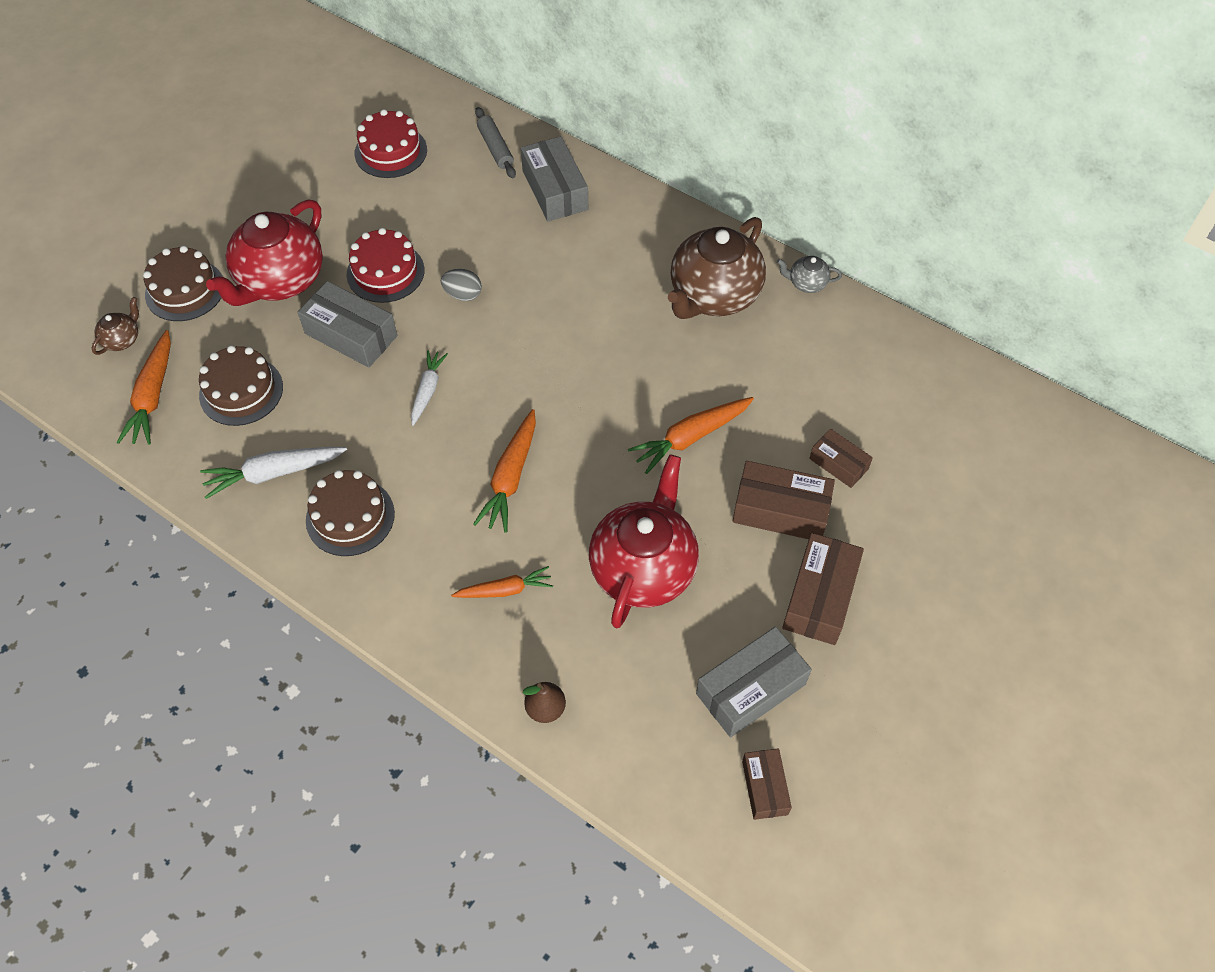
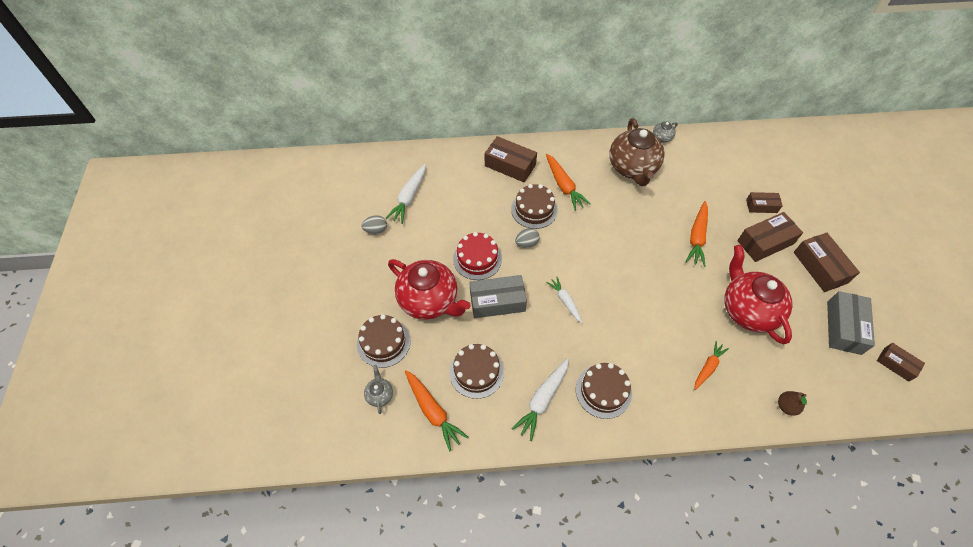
camera: 40 degrees left, 0 degrees up
brown teapot [92,297,139,355] -> grey teapot [364,365,393,414]
red teapot [206,199,323,306] -> red teapot turned 45 degrees counterclockwise [388,259,471,320]
red cake [355,109,427,178] -> white carrot [386,164,426,224]
orange carrot [473,409,536,533] -> orange carrot moved to [546,154,591,211]
grey rolling pin [475,107,516,178] -> none
grey box [521,136,588,221] -> brown box [485,136,537,182]
none -> grey egg [361,215,387,234]
none -> brown cake [511,184,558,229]

